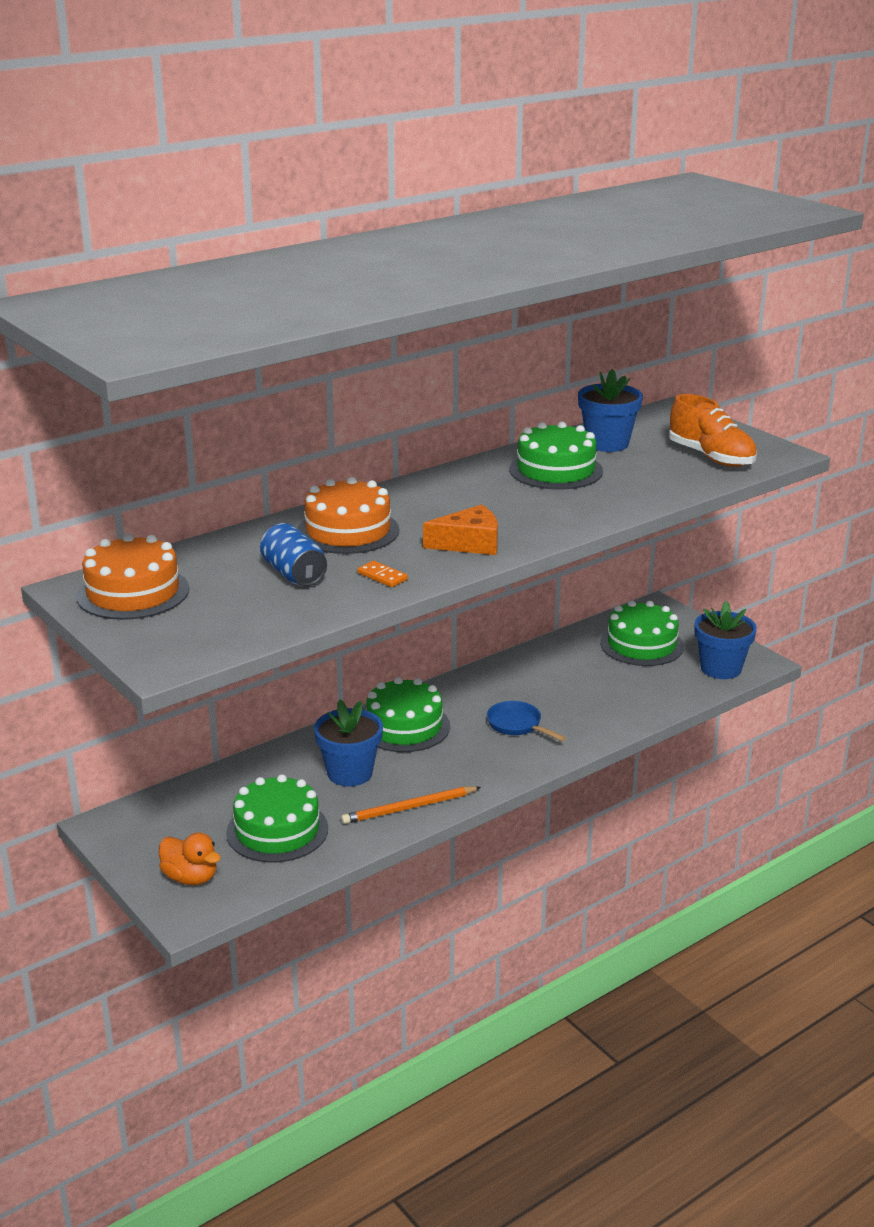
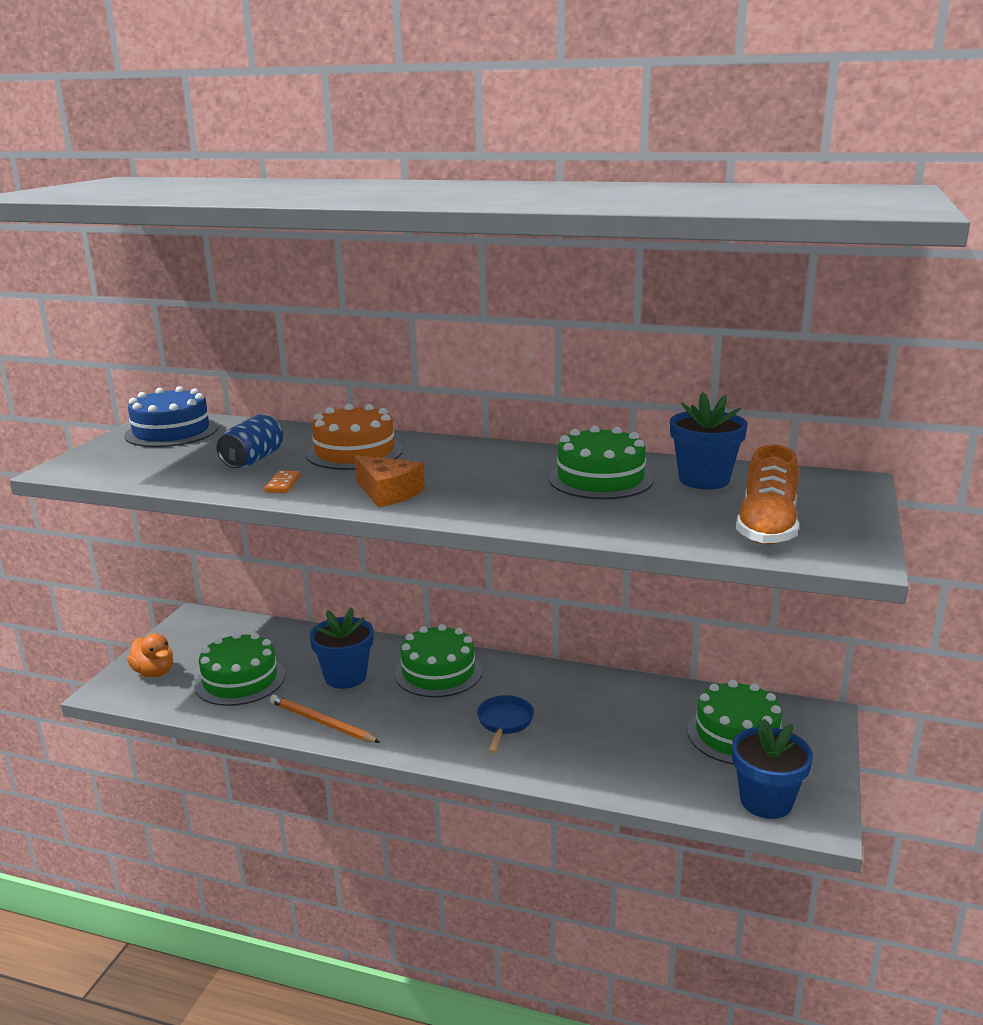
camera: 55 degrees right, 5 degrees down
orange cake [76,534,189,620] -> blue cake [124,386,218,447]
orange duck [159,832,221,885] -> orange duck turned 45 degrees counterclockwise [127,633,173,677]

